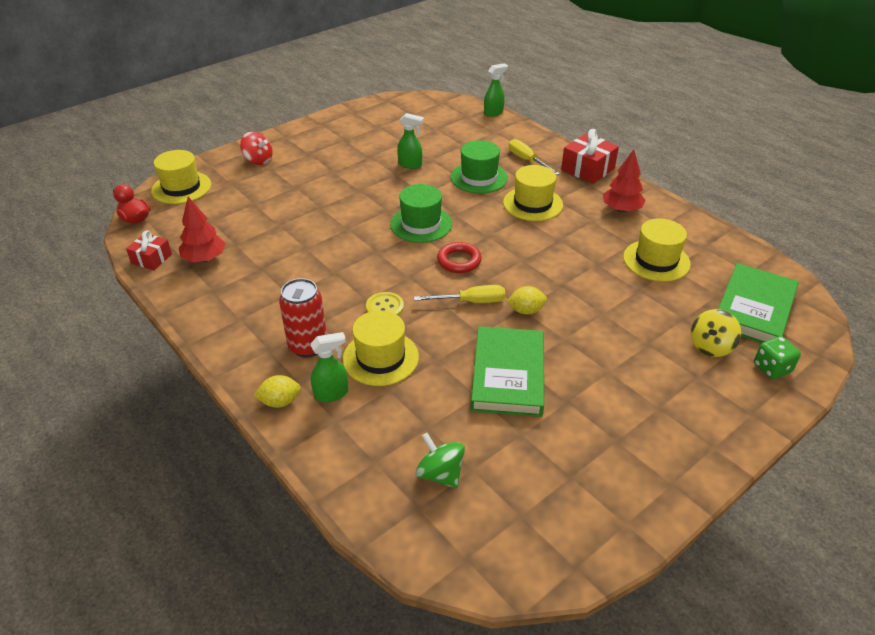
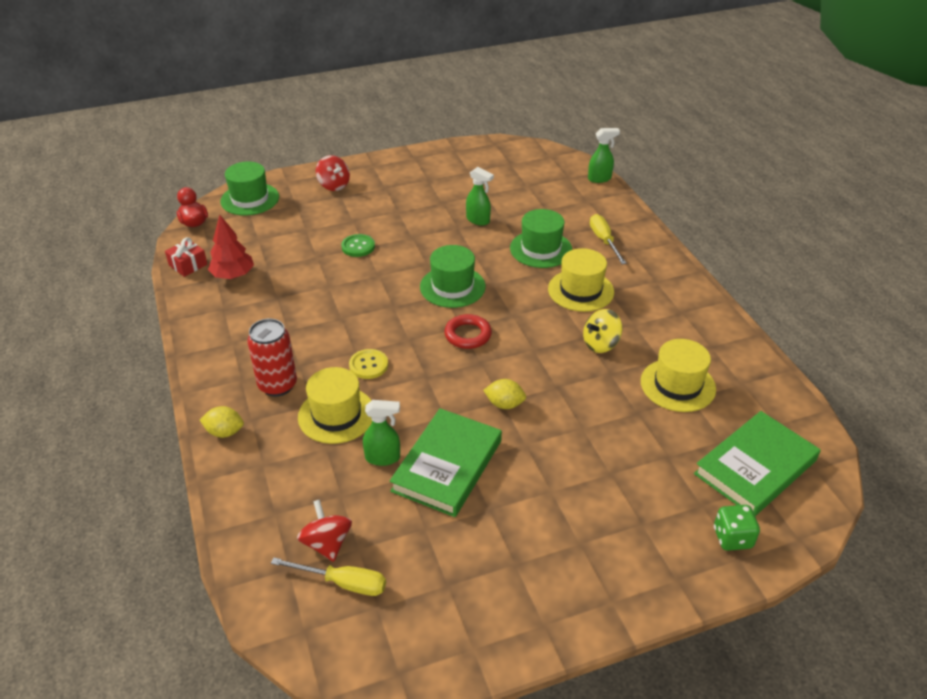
camera: 20 degrees right, 0 degrees up
yellow hat [151,150,211,204] -> green hat [220,162,279,216]
green spray bottle [311,332,348,402] -> green spray bottle moved to [363,400,400,466]
yellow screwdriver [414,285,505,303] -> yellow screwdriver moved to [271,557,386,596]
green spinning top [416,433,465,488] -> red spinning top [297,499,352,562]
red gift [561,129,619,184] -> none
red tree [603,149,646,212] -> none
yellow spinning top [691,309,741,357] -> yellow spinning top moved to [583,309,622,353]
none -> green button [341,234,375,257]

